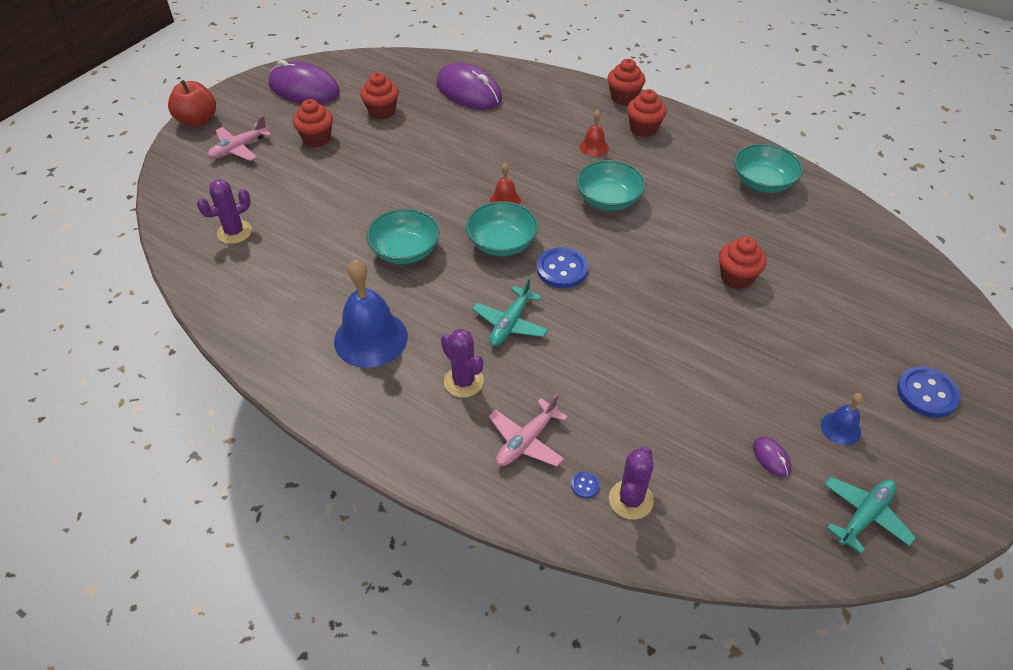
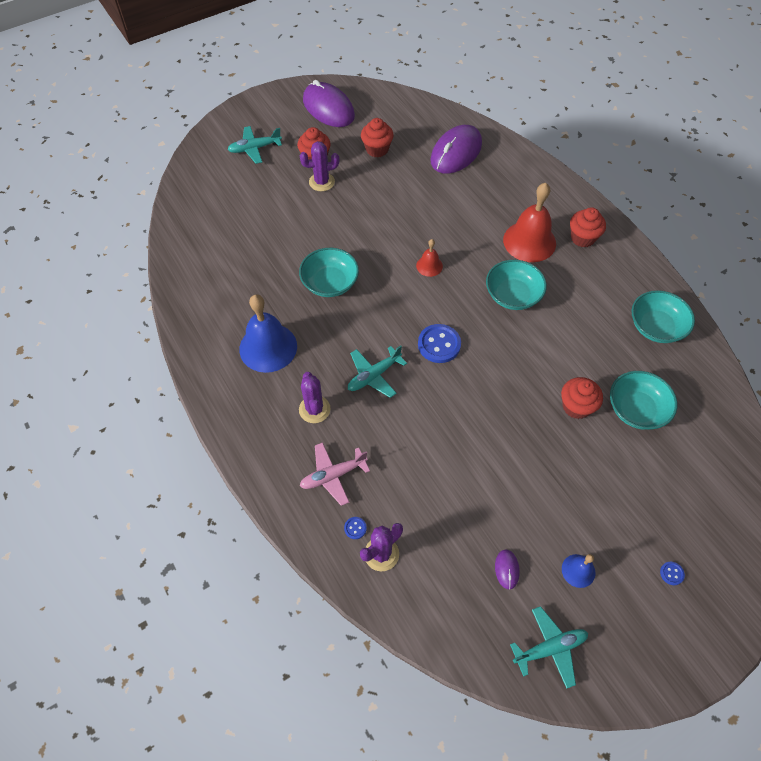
camera: 25 degrees right, 10 degrees up
red apple [168,80,216,127] -> none
purple cactus [197,179,252,244] -> purple cactus moved to [300,141,339,191]
pink plane [208,116,272,161] -> turquoise plane [227,126,282,164]
purple mouse [436,62,502,110] -> purple mouse turned 60 degrees clockwise [430,125,482,174]
turquoise bowl [466,201,538,256] -> turquoise bowl moved to [610,371,677,430]
red bell [579,110,609,157] -> red bell [503,183,556,262], size x2.03
red cupcake [607,59,645,105] -> none
blue button [897,366,961,418] -> blue button [660,562,685,585], size x0.45

